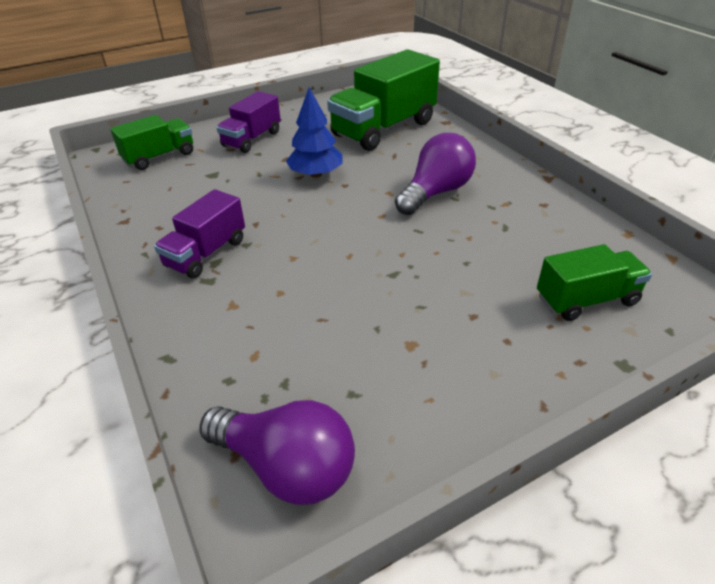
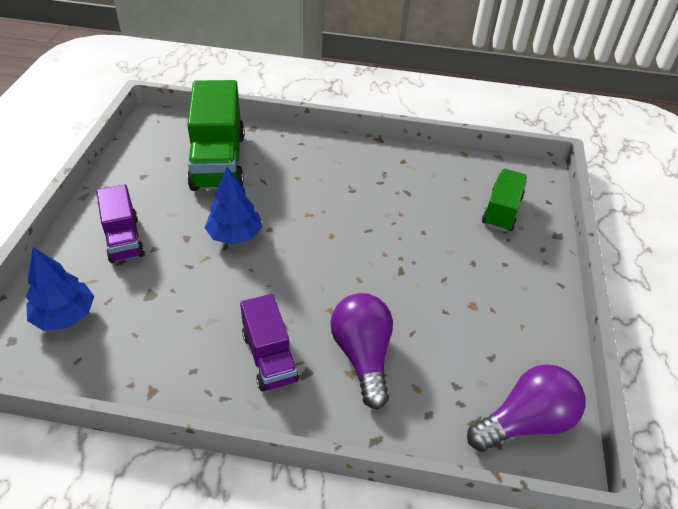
camera: 55 degrees left, 5 degrees up
green truck [111,115,193,170] -> blue tree [26,247,94,331]
purple light bulb [395,133,476,215] -> purple light bulb moved to [330,293,393,409]

